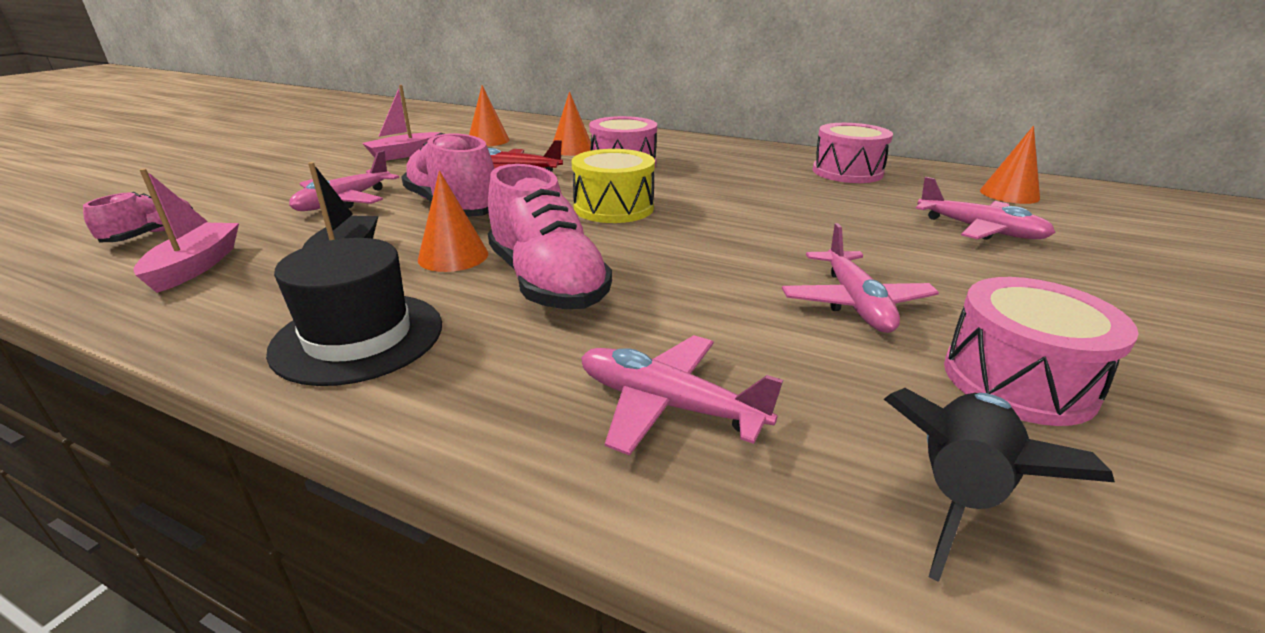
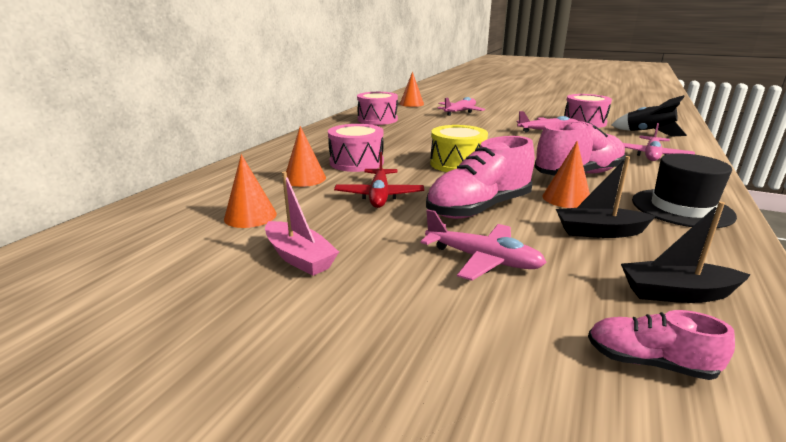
camera: 90 degrees left, 5 degrees down
pink boat [133,168,239,293] -> black boat [621,202,751,303]

